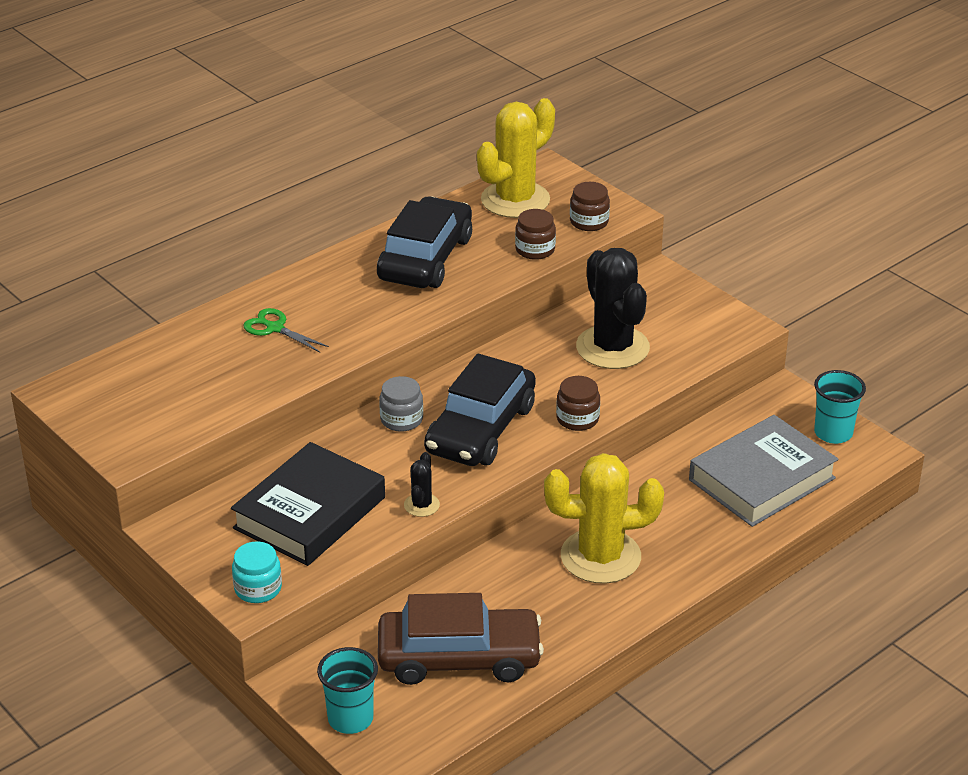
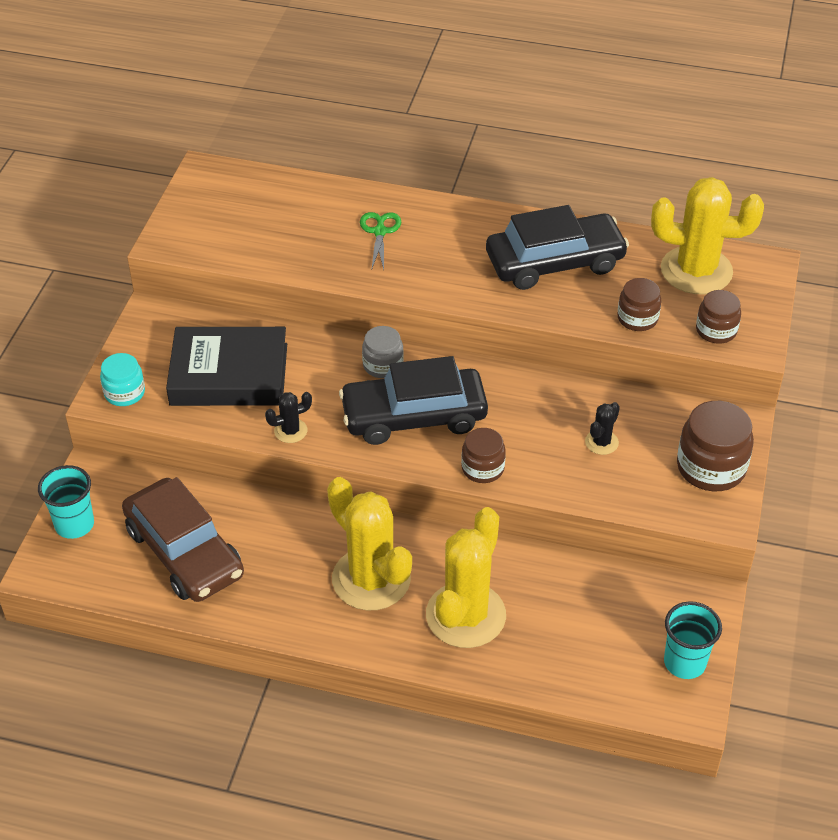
camera: 55 degrees right, 10 degrees up
black cactus [576,248,650,369] -> black cactus [585,402,620,455], size x0.44
grey book [689,415,838,527] -> none
none -> yellow cactus [426,507,506,648]
none -> brown jar [677,401,754,491]

